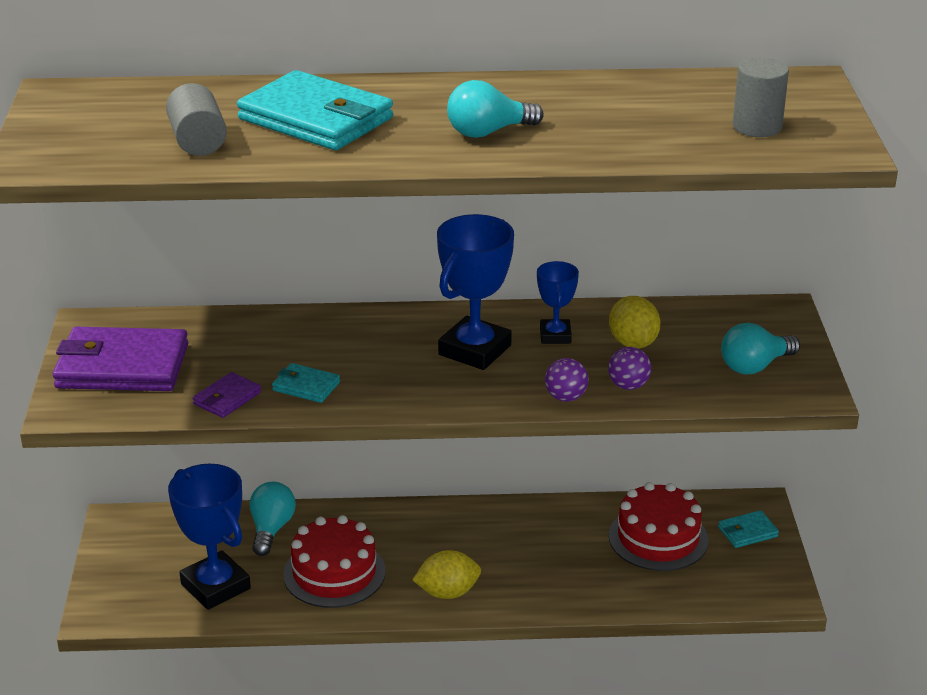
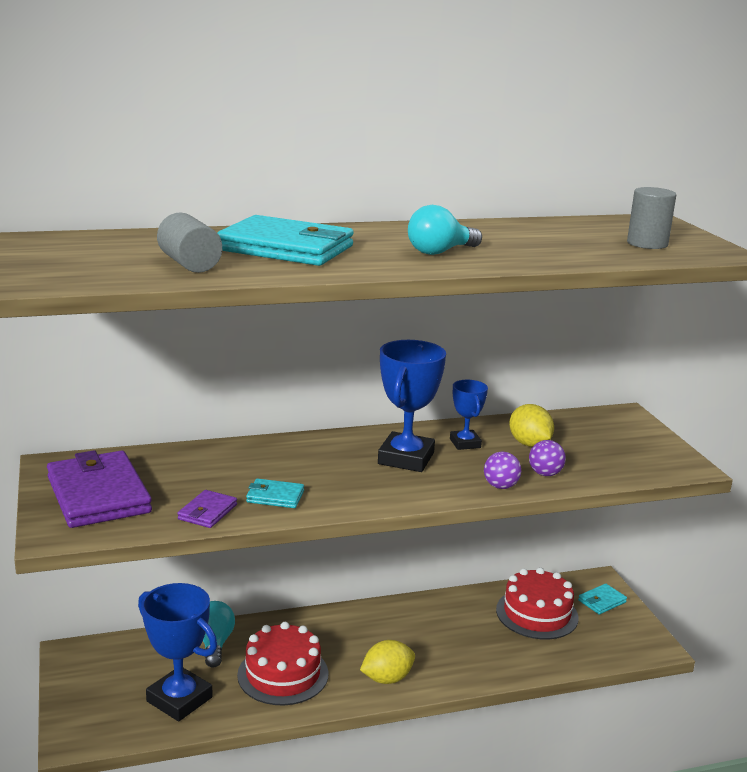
camera: 15 degrees left, 10 degrees down
purple wallet [53,327,188,391] -> purple wallet turned 75 degrees clockwise [47,450,152,528]
turquoise light bulb [721,323,800,374] -> none

